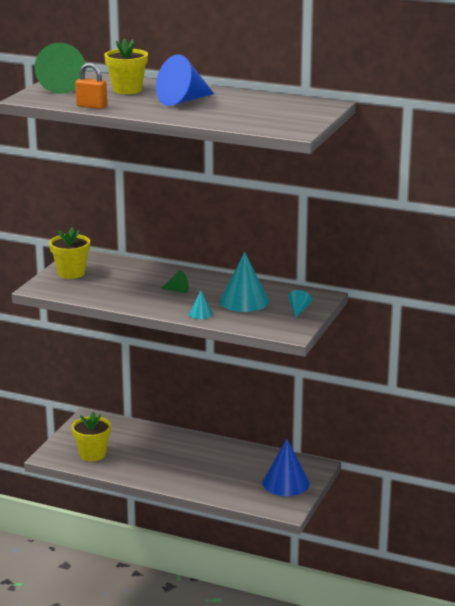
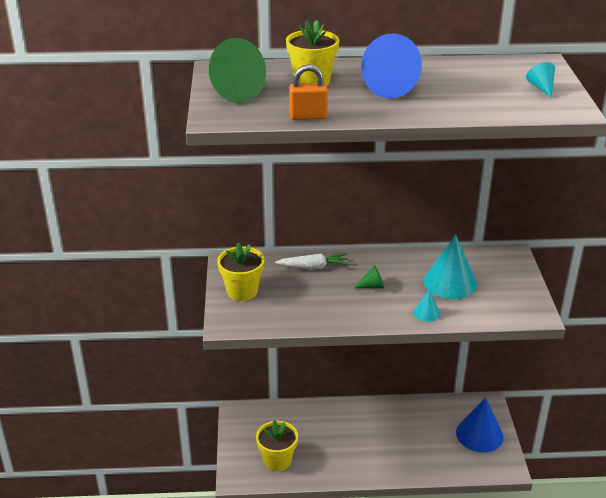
camera: 25 degrees left, 10 degrees up
turquoise cone [288,290,312,318] -> turquoise cone moved to [526,62,555,98]
none -> white carrot [275,253,349,269]

